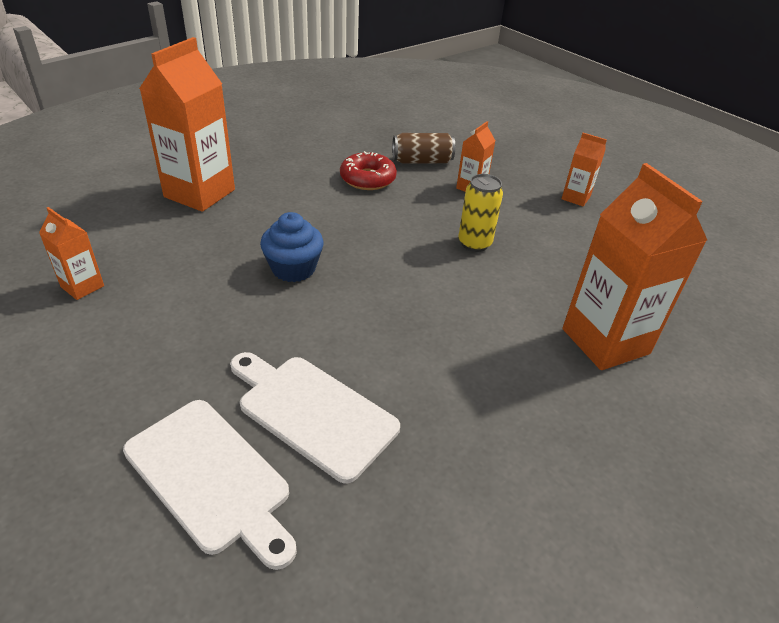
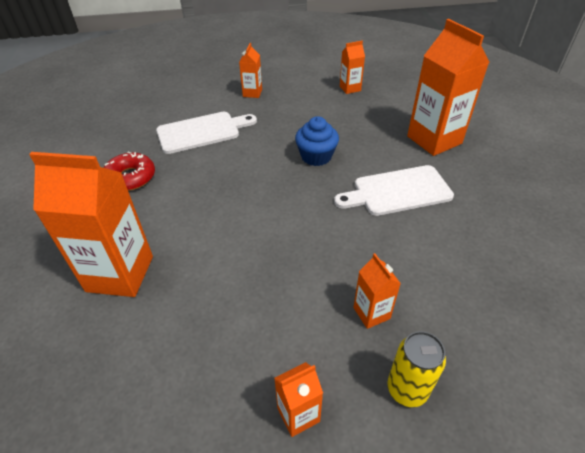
camera: 125 degrees right, 5 degrees up
white cutting board [123,400,297,570] -> white cutting board moved to [334,165,454,216]
red donut [340,151,397,190] -> red donut moved to [103,152,155,191]
brown can [392,133,455,163] -> none
yellow can [458,174,503,252] -> yellow can moved to [387,331,446,407]
none -> orange carton [239,43,262,98]

